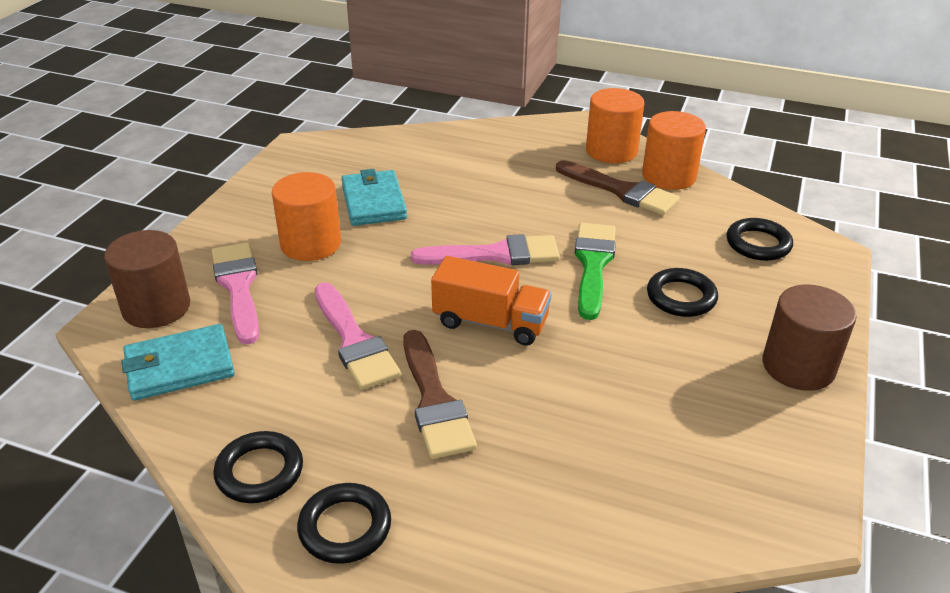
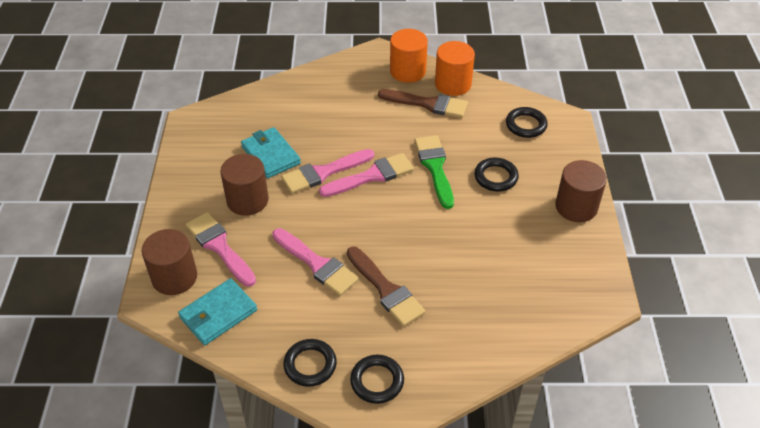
camera: 20 degrees left, 10 degrees up
orange cylinder [272,172,341,261] -> brown cylinder [220,154,269,216]
orange truck [431,256,551,346] -> none
none -> pink brush [281,149,374,194]

